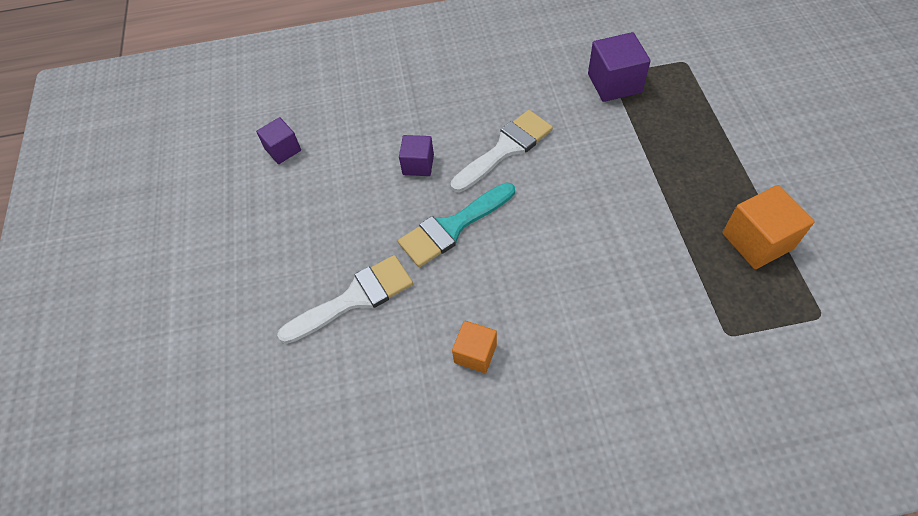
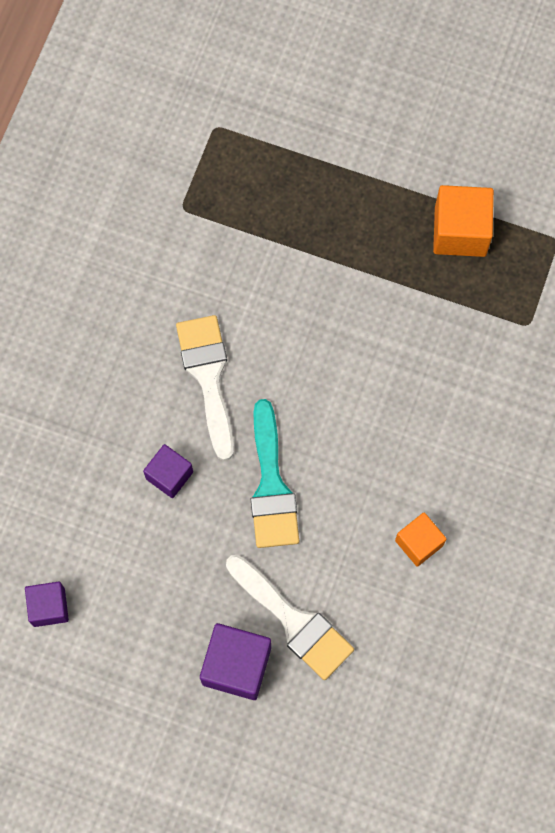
camera: 65 degrees left, 15 degrees up
white brush [277,255,413,344] -> white brush turned 135 degrees clockwise [226,555,354,680]
purple cube [588,32,651,102] -> purple cube moved to [200,623,271,700]

